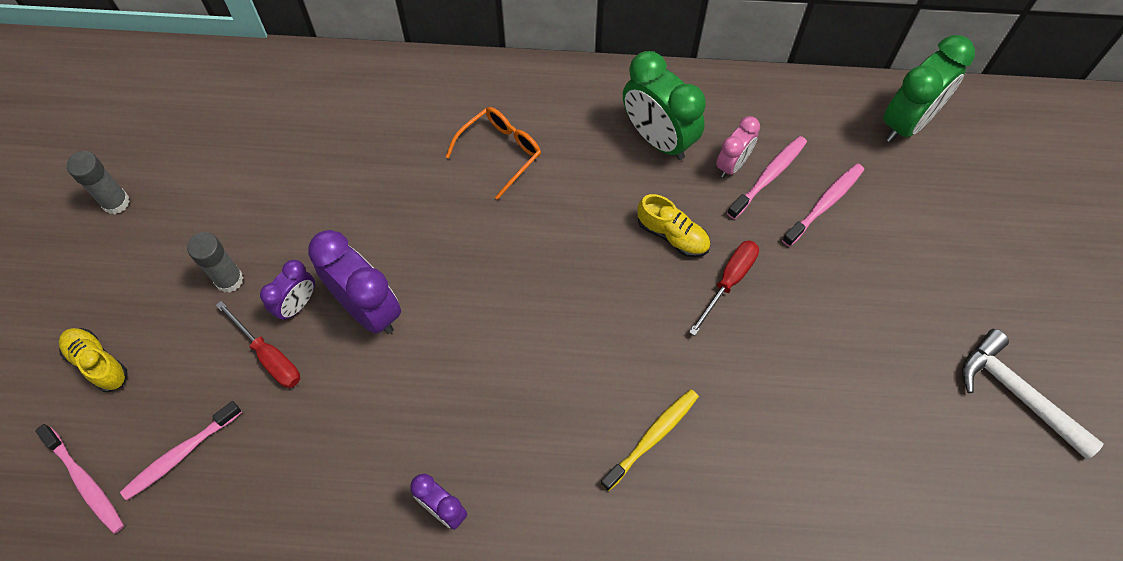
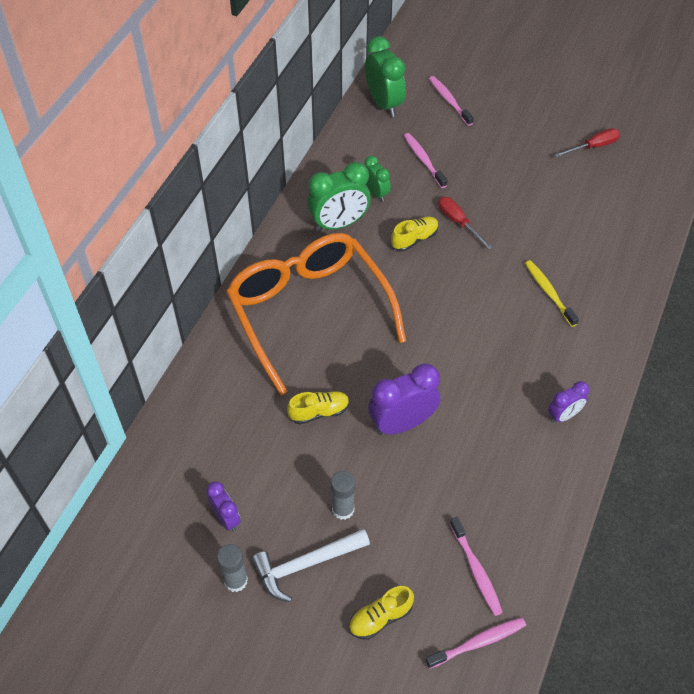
camera: 70 degrees left, 10 degrees down
red screwdriver [216,301,300,388] -> red screwdriver moved to [555,128,620,158]
purple clock [260,260,315,321] -> purple clock moved to [206,481,241,532]
orange glasses [446,107,541,200] -> orange glasses [226,233,406,395], size x2.48
pink clock [716,116,760,178] -> green clock [364,156,391,202]
pink toothbrush [727,136,807,219] -> pink toothbrush moved to [429,76,474,126]
white hammer [962,329,1104,459] -> white hammer moved to [252,529,370,602]
none -> yellow shoe [287,391,350,424]

